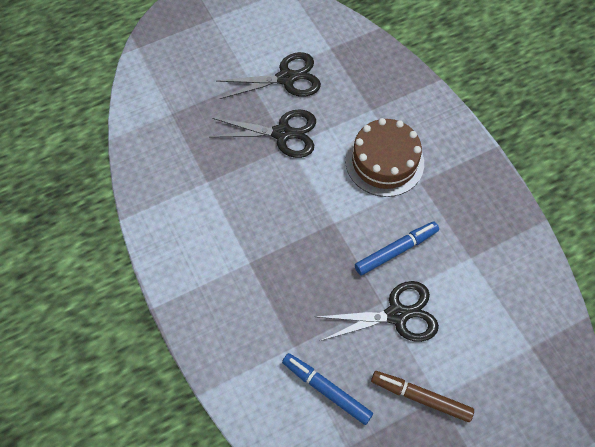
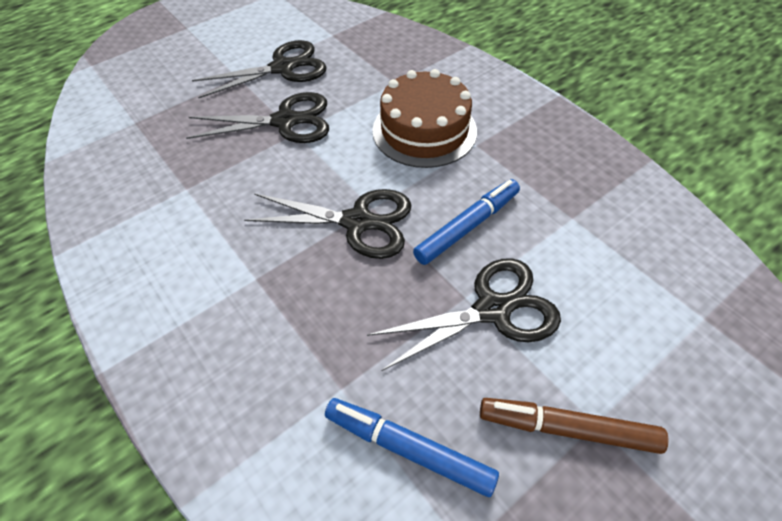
camera: 10 degrees left, 10 degrees down
none -> black scissors [244,189,412,259]

